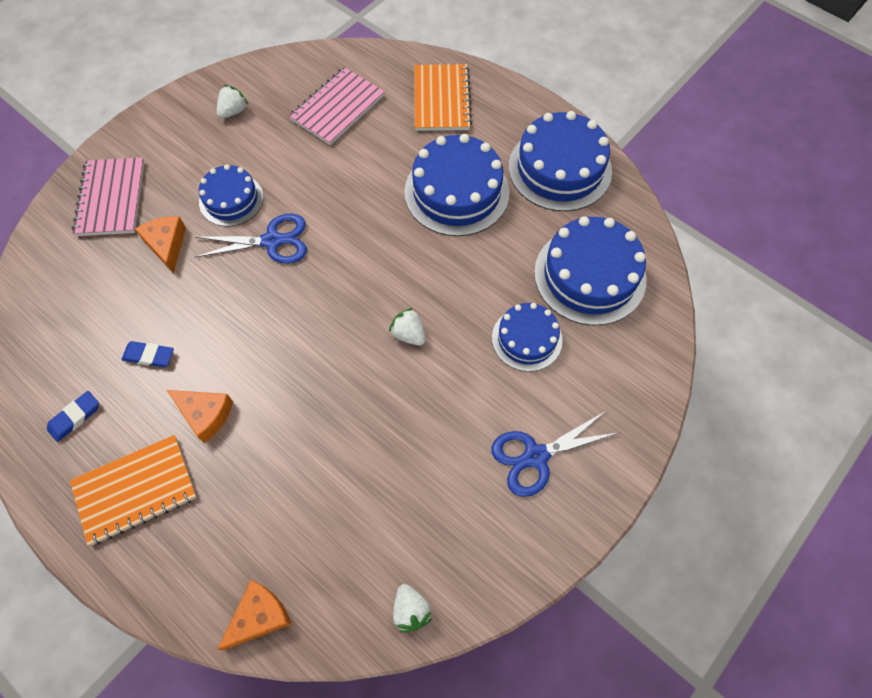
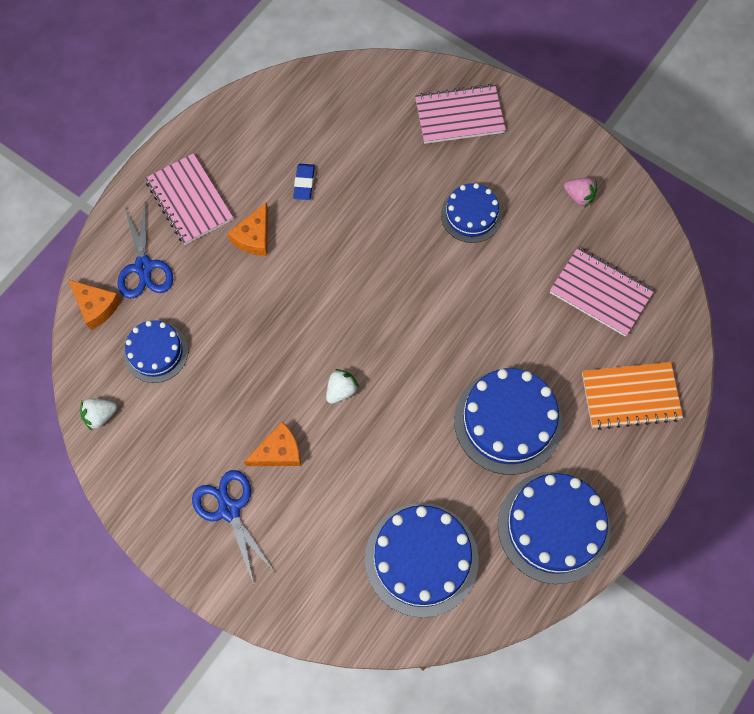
camera: 85 degrees right, 5 degrees up
blue eraser [47,391,99,442] -> none
orange notebook [70,435,197,546] -> pink notebook [145,153,233,245]
orange cheese [135,216,186,274] -> orange cheese moved to [244,422,301,466]
blue scissors [195,214,307,264] -> blue scissors moved to [117,203,173,299]
white strawberry [217,85,248,118] -> pink strawberry [564,178,597,208]
blue cake [492,303,563,371] -> blue cake moved to [124,320,188,383]

